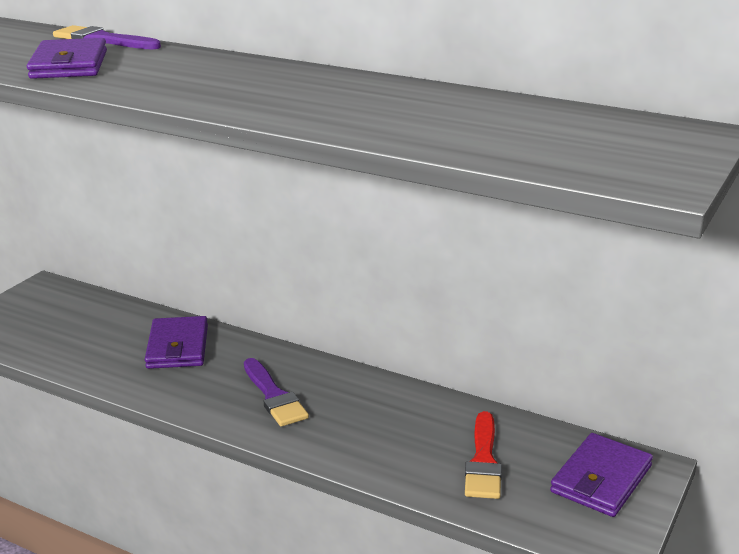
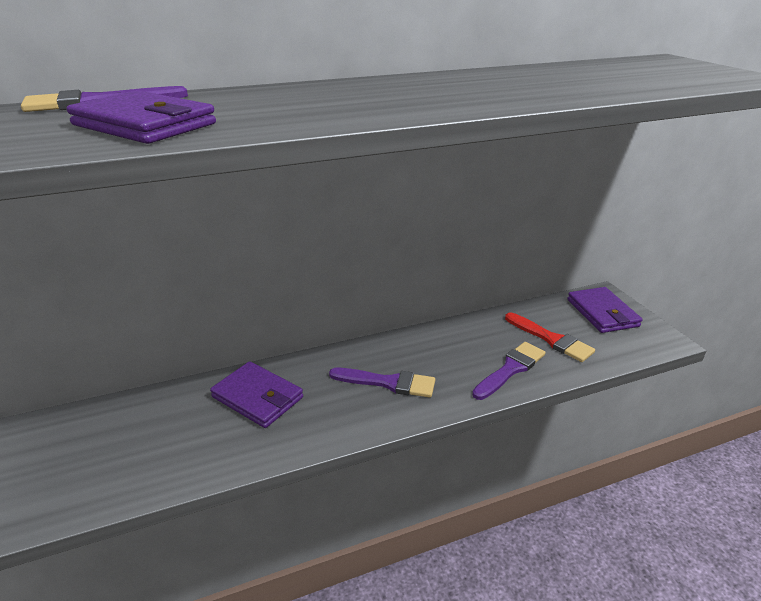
camera: 50 degrees left, 5 degrees up
none -> purple brush [472,342,546,400]

